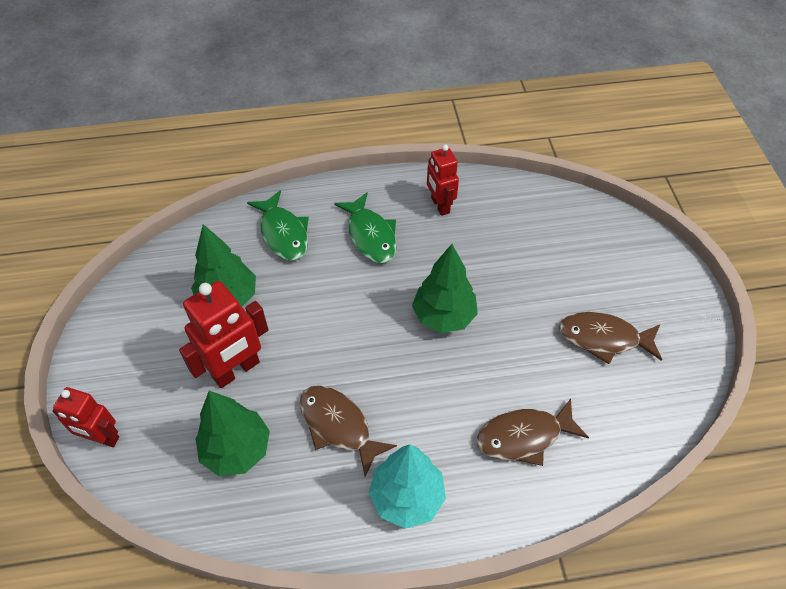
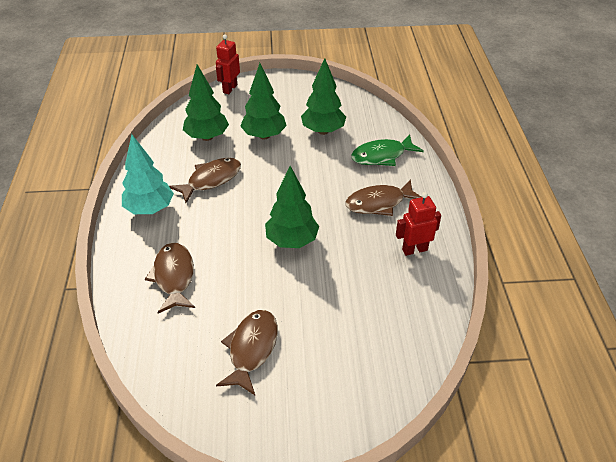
camera: 95 degrees right, 10 degrees down
red robot [179,281,268,388] -> green tree [240,63,287,140]
green fish [334,192,397,263] -> brown fish [345,179,421,216]

